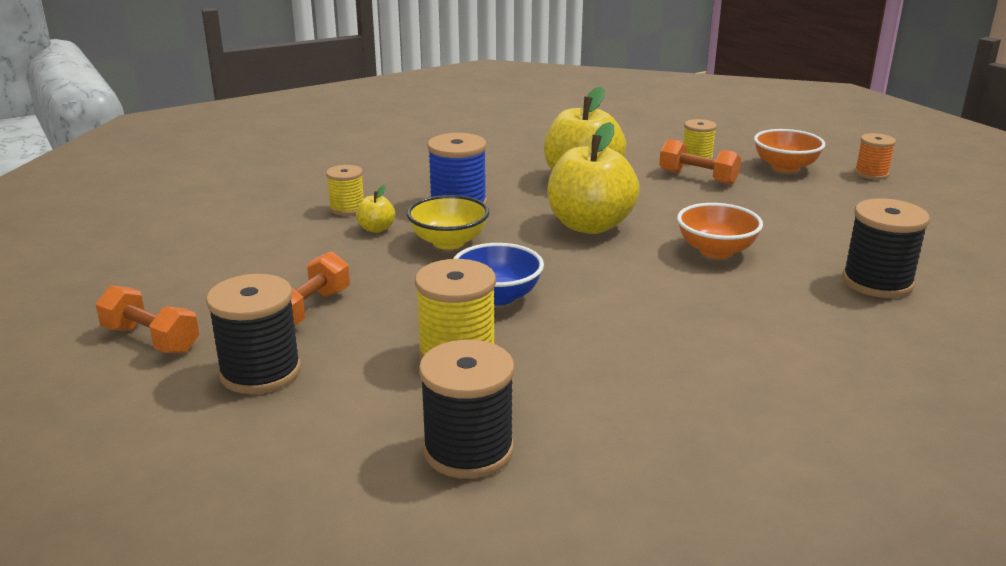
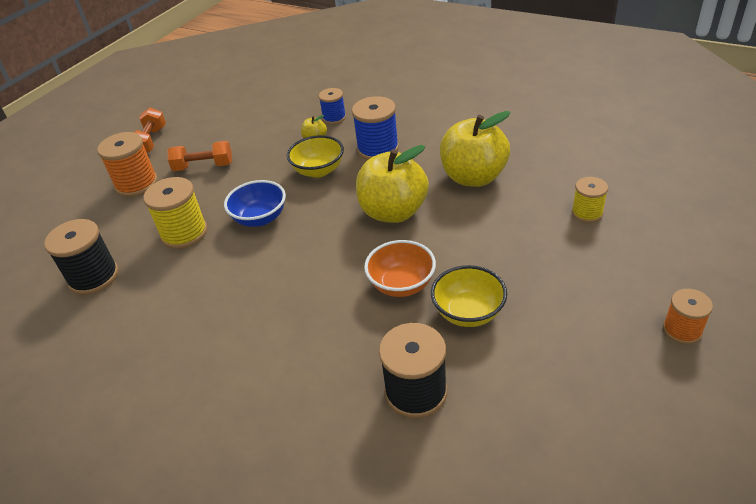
camera: 65 degrees right, 15 degrees up
black spool [206,274,301,394] -> orange spool [97,132,158,197]
yellow spool [326,165,364,216] -> blue spool [319,88,346,124]
orange dumbbell [659,139,741,185] -> none
orange bowl [754,129,825,172] -> none
none -> yellow bowl [431,265,507,327]

